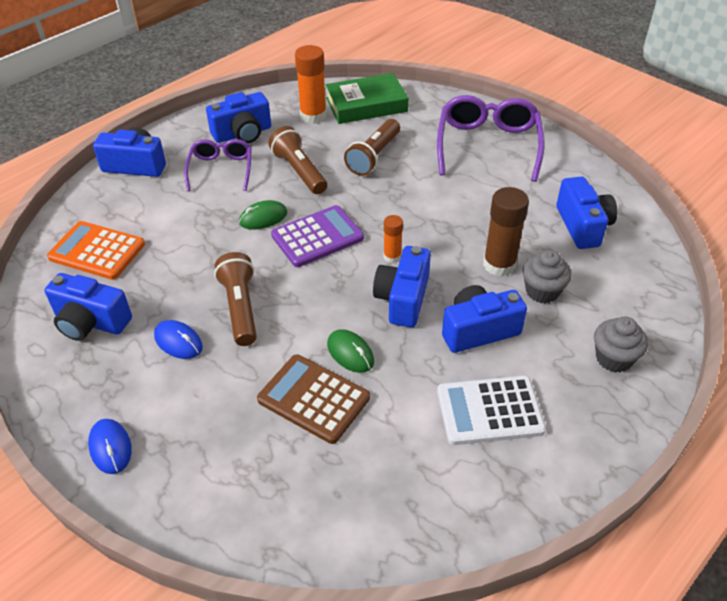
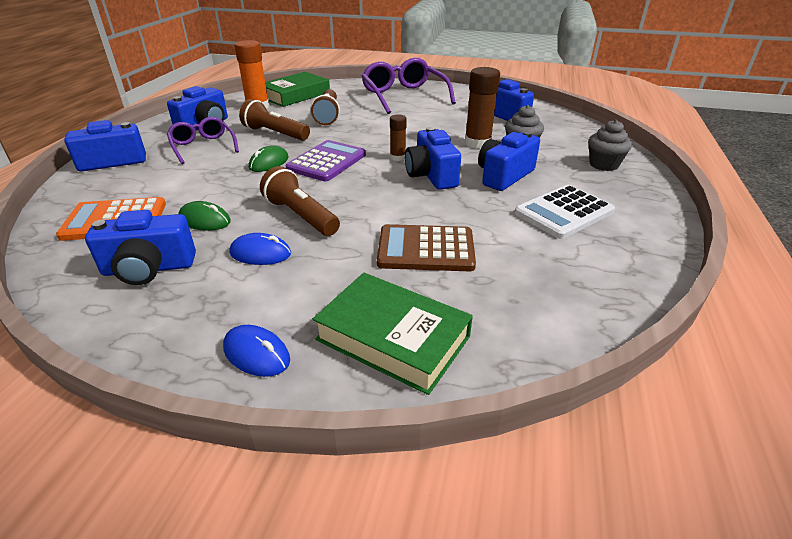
camera: 30 degrees left, 10 degrees down
green mouse [327,329,374,373] -> green mouse moved to [178,201,231,231]
orange glue stick [383,215,403,263] -> brown glue stick [390,115,407,161]
none -> green book [313,273,473,395]

